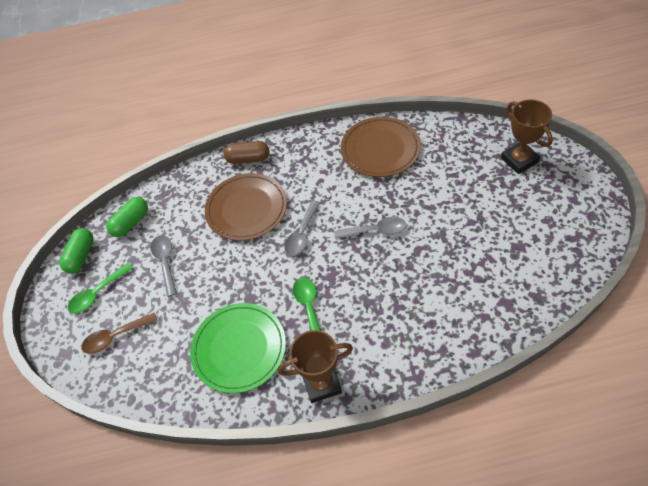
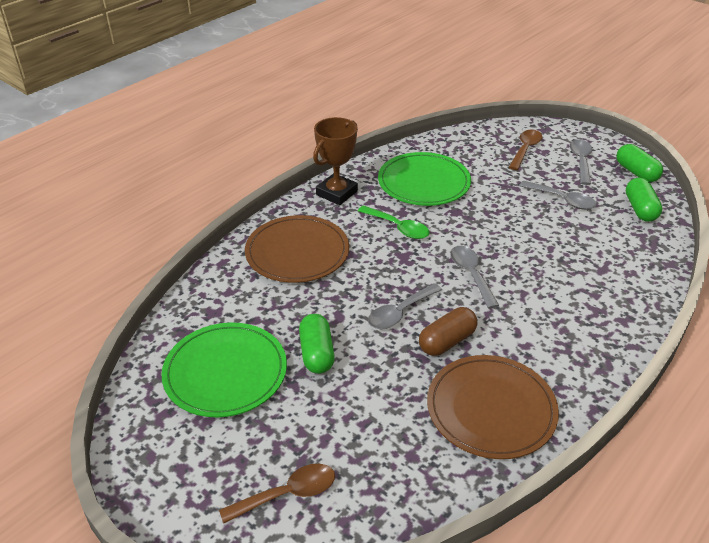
camera: 135 degrees right, 15 degrees down
green spoon [68,263,133,314] -> grey spoon [570,139,592,185]
brown plate [205,173,287,241] -> brown plate moved to [245,215,349,283]
brown capsule [223,141,269,164] -> brown capsule moved to [419,307,477,356]
brown trophy [501,100,553,174] -> brown spoon [219,464,335,523]
none -> green plate [162,322,287,417]
none -> green capsule [299,314,335,374]

